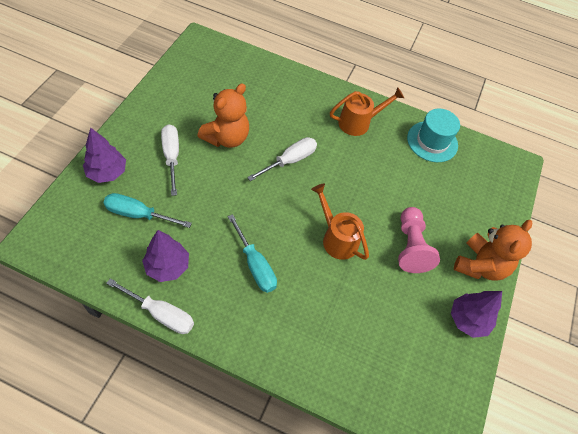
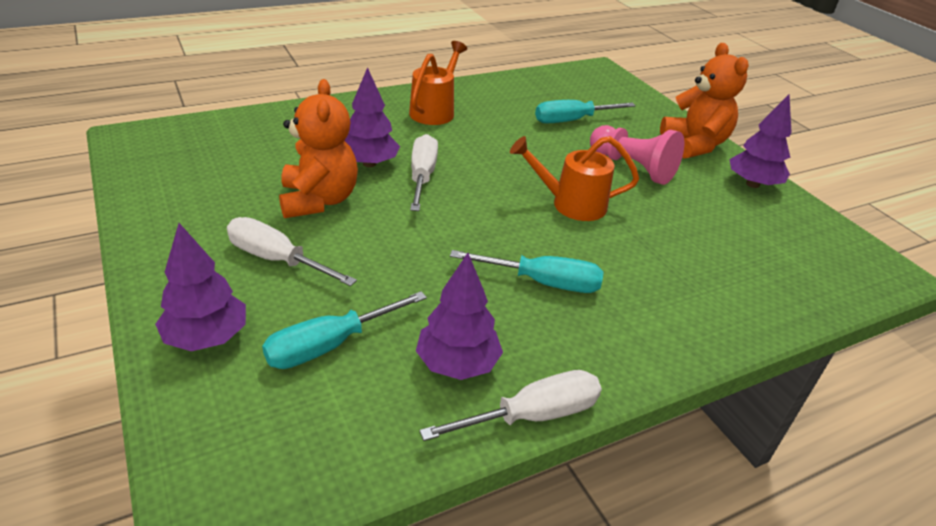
camera: 45 degrees left, 20 degrees down
turquoise hat [407,109,460,162] -> none
none -> purple tree [344,67,400,167]
none -> turquoise screwdriver [535,100,636,124]

